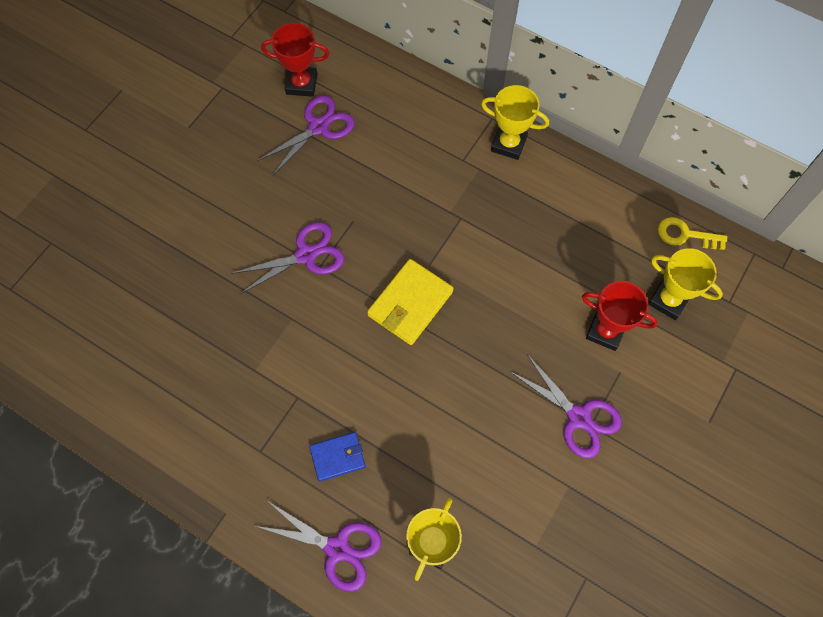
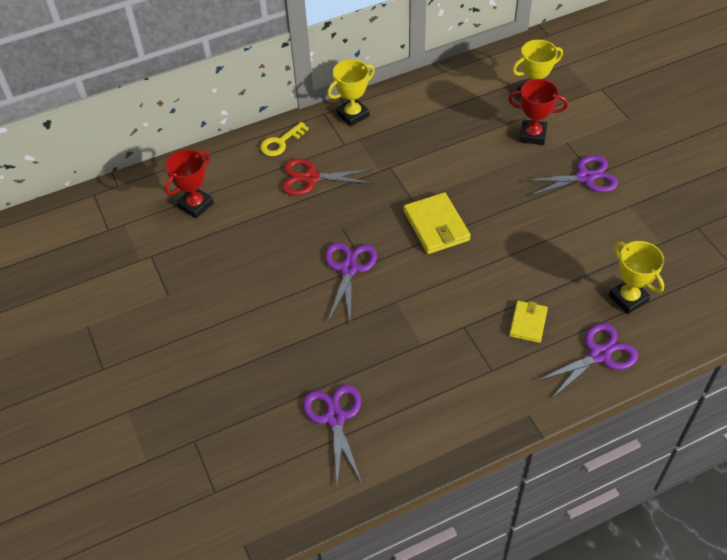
camera: 55 degrees left, 15 degrees down
purple scissors [257,95,355,176] -> purple scissors moved to [303,385,362,485]
blue wallet [309,432,366,481] -> yellow wallet [509,301,548,343]
red trophy [582,281,658,351] -> red trophy turned 45 degrees clockwise [508,79,568,145]
yellow key [658,217,727,250] -> yellow key moved to [260,122,309,156]
none -> red scissors [282,158,374,196]

